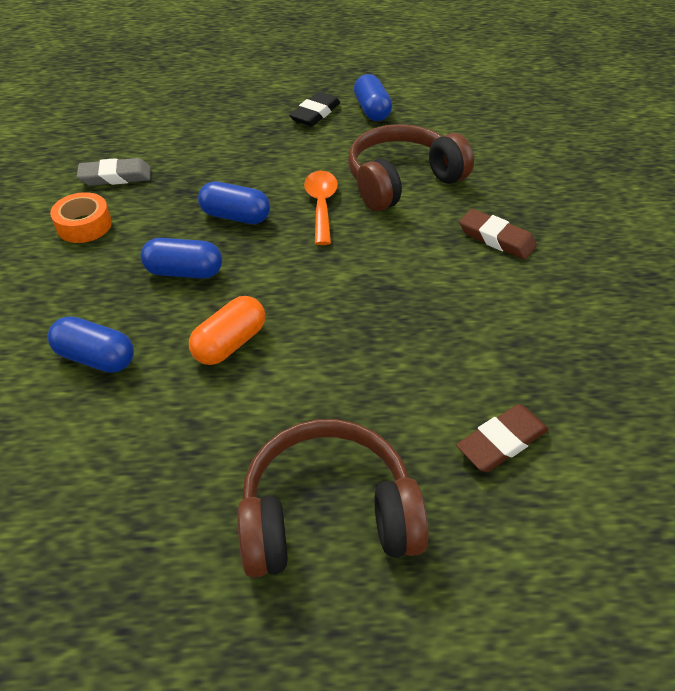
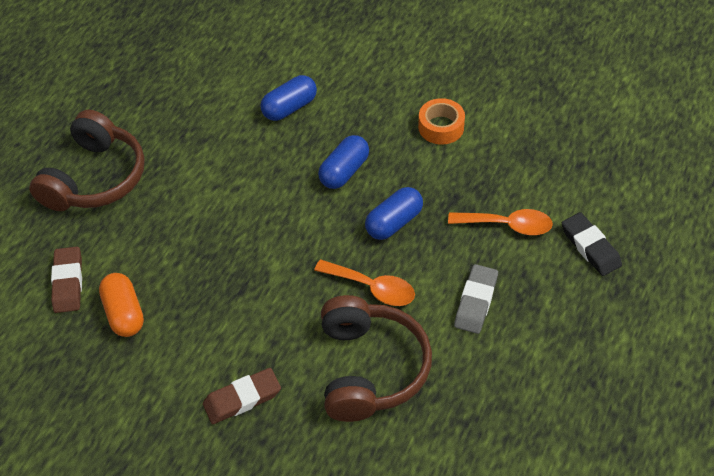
camera: 120 degrees right, 5 degrees up
grey eraser [77,158,151,186] -> grey eraser moved to [454,264,498,334]
orange capsule [189,296,265,365] -> orange capsule moved to [99,273,144,337]
black eraser [289,92,340,126] -> black eraser moved to [562,212,622,276]
blue capsule [354,74,392,121] -> none
none -> orange spoon [448,209,553,235]

